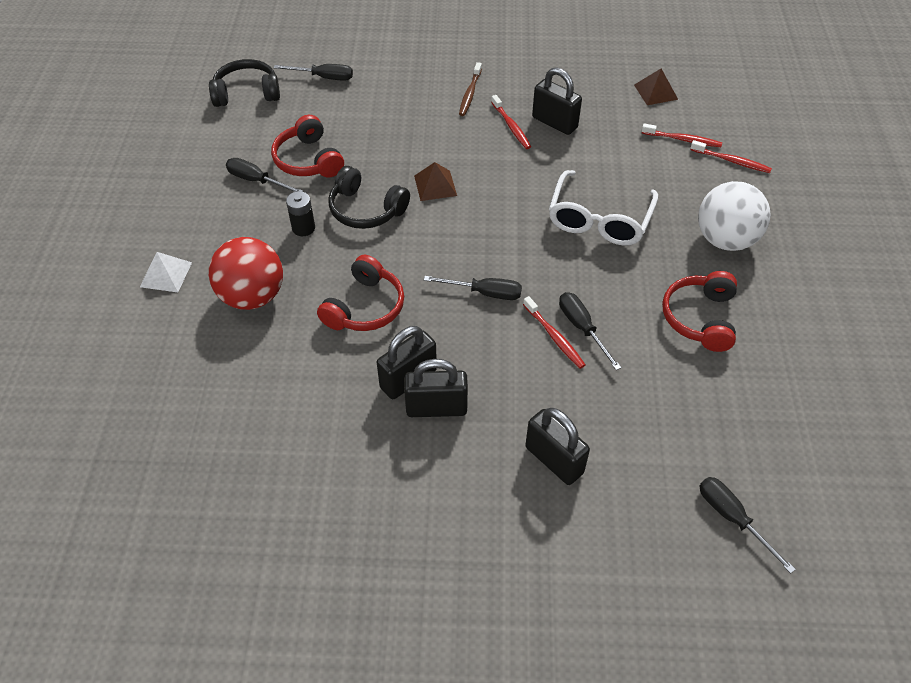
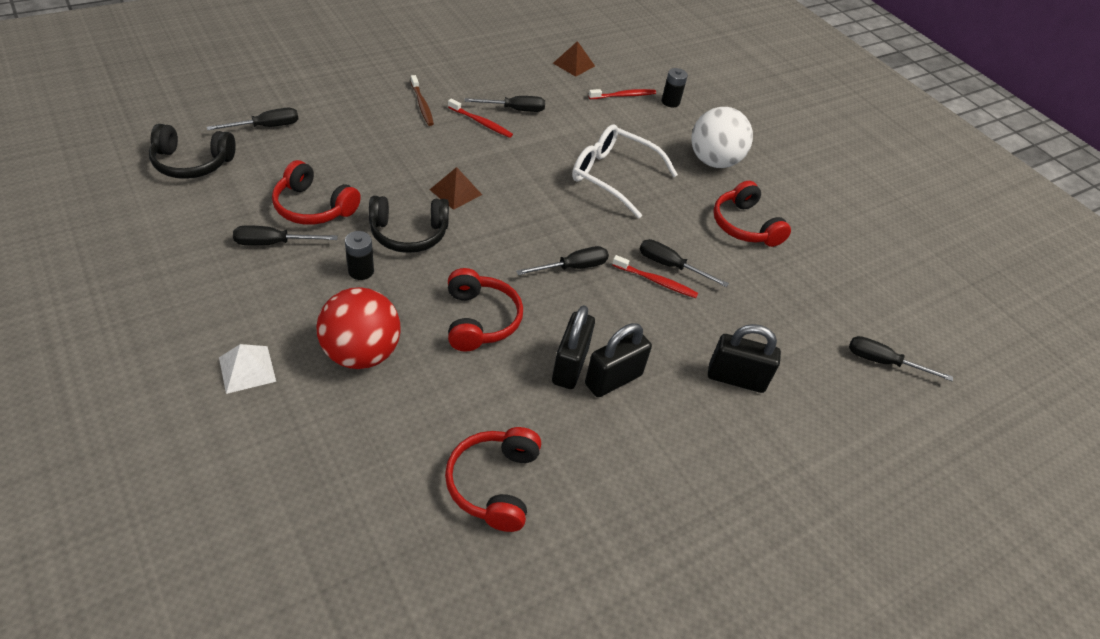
camera: 40 degrees left, 5 degrees down
black headphones [209,59,280,107] -> black headphones turned 135 degrees counterclockwise [149,124,236,179]
black padlock [532,67,582,135] -> black screwdriver [465,96,545,112]
white glasses [549,170,658,246] -> white glasses turned 135 degrees clockwise [572,124,678,219]
red toothbrush [690,140,772,173] -> black battery [661,68,688,107]
none -> red headphones [445,427,541,532]

